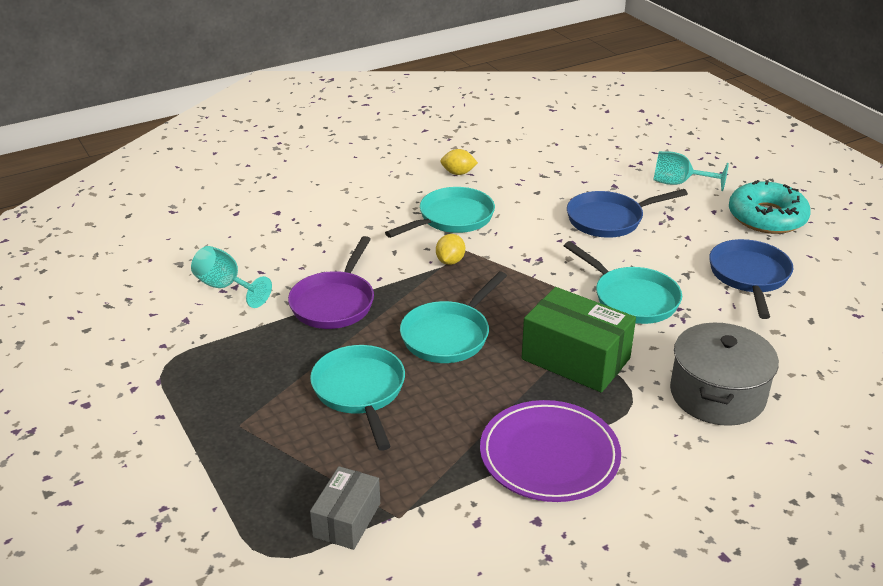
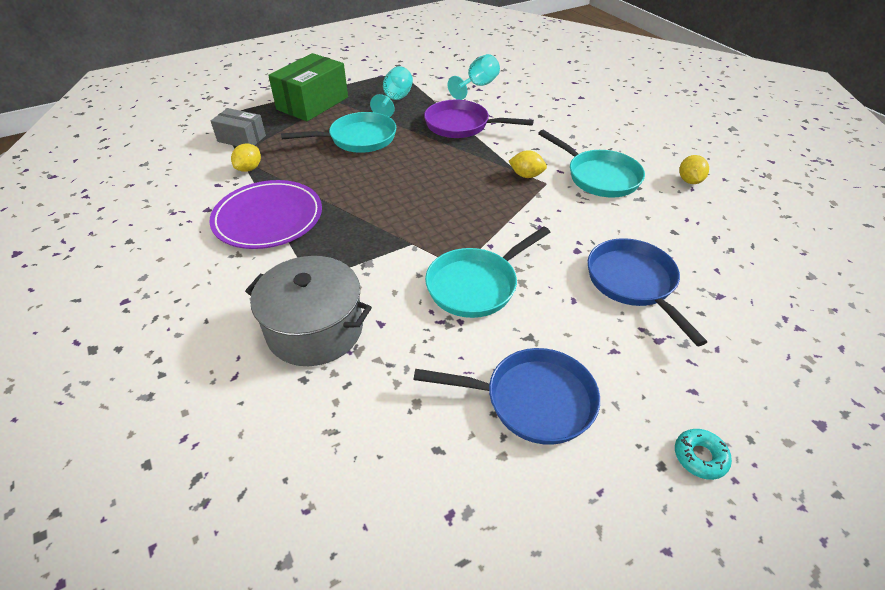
camera: 90 degrees right, 10 degrees up
turquoise pan [400,271,507,363] -> none
green box [522,287,636,393] -> green box moved to [268,53,348,121]
turquoise goblet [654,151,729,191] -> turquoise goblet moved to [370,66,413,117]
turquoise donut [729,180,811,234] -> turquoise donut [675,429,732,480], size x0.43
none -> yellow lemon [231,143,261,172]

